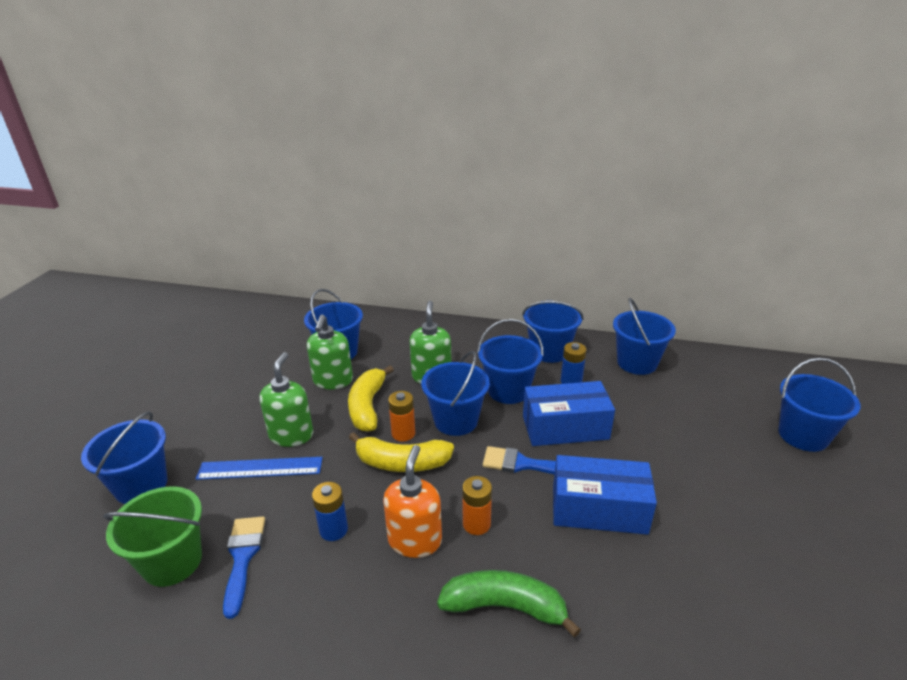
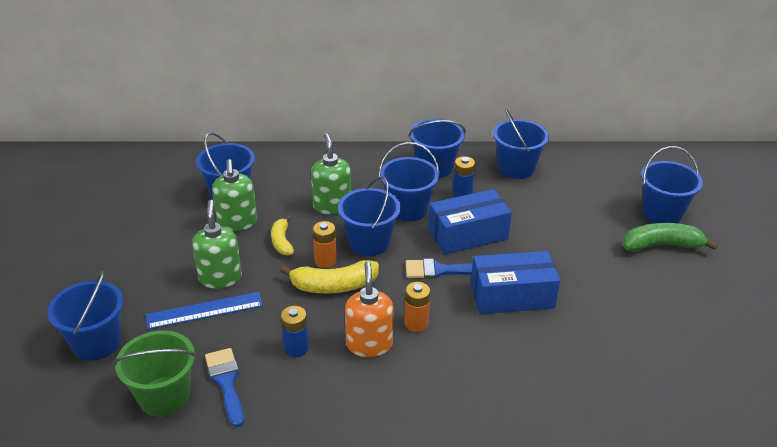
camera: 15 degrees left, 5 degrees up
yellow banana [348,366,394,432] -> yellow banana [271,216,294,256], size x0.63
green banana [437,570,581,638] -> green banana moved to [623,223,718,252]

